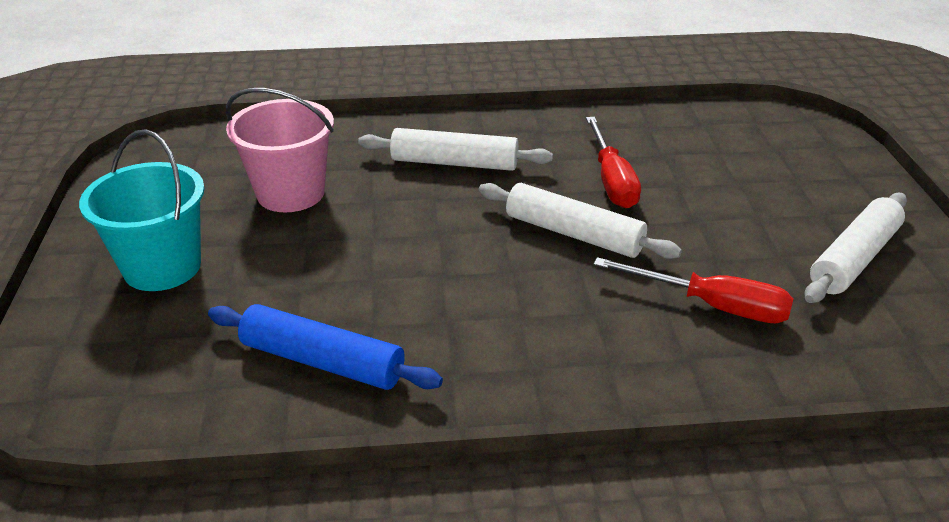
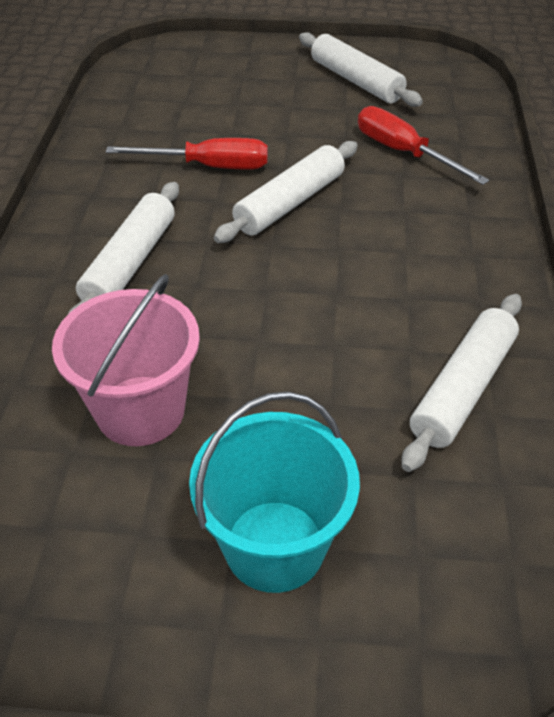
camera: 80 degrees left, 10 degrees up
blue rolling pin [208,304,443,390] -> white rolling pin [401,294,522,472]
red screwdriver [594,257,793,323] -> red screwdriver turned 75 degrees counterclockwise [358,106,489,185]

